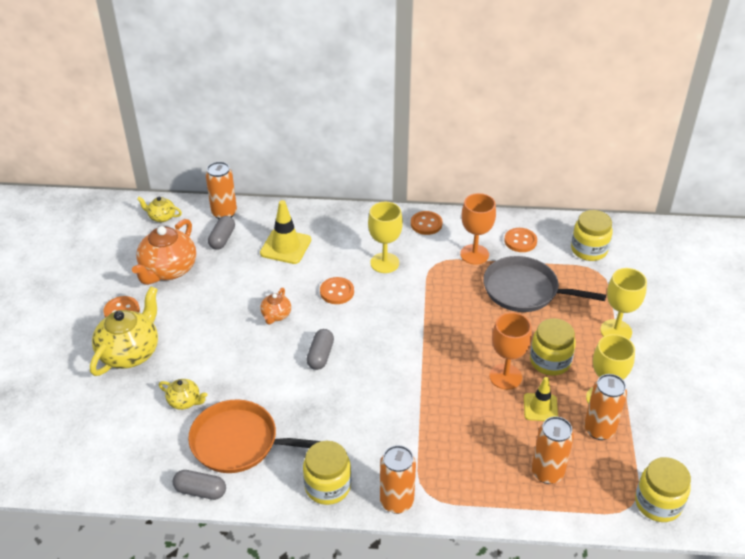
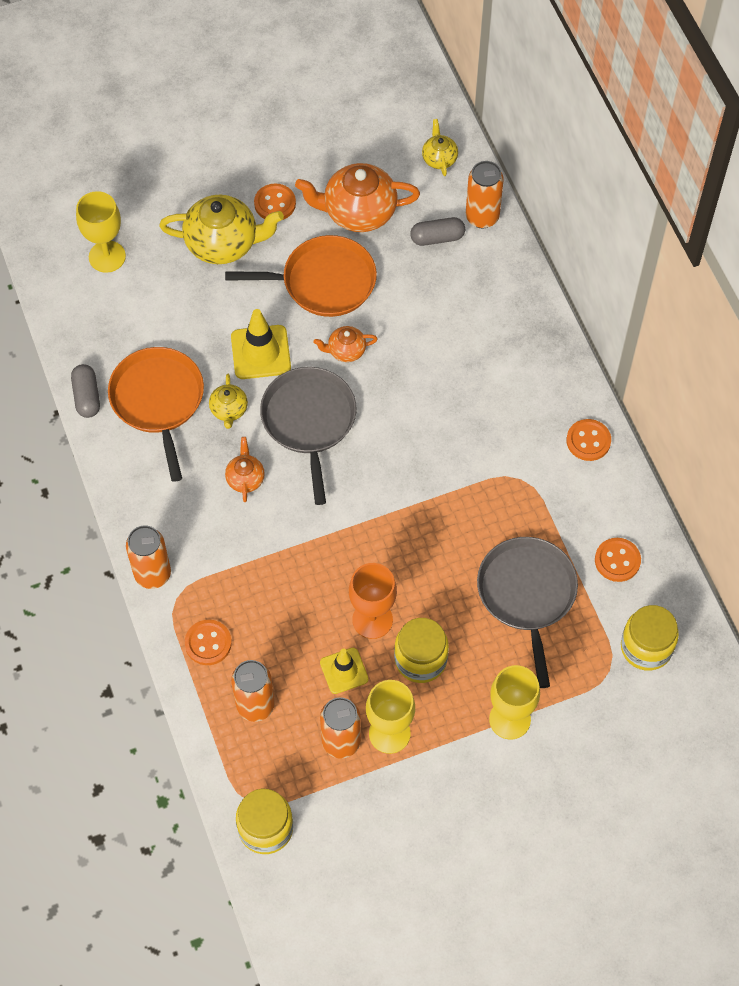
camera: 65 degrees right, 20 degrees up
yellow teapot [159,379,207,410] -> yellow teapot moved to [209,374,248,429]
yellow traffic cone [260,200,311,264] -> yellow traffic cone moved to [231,309,291,379]
yellow jar [303,441,351,505] -> none
grey capsule [307,329,334,370] -> grey pan [260,367,357,505]
orange button [320,277,354,304] -> orange button moved to [185,620,232,665]
yellow goblet [368,202,403,273] -> yellow goblet moved to [76,191,126,273]
orange goblet [460,193,496,265] -> none
none -> orange pan [225,235,377,317]
none -> orange teapot [225,437,265,502]

